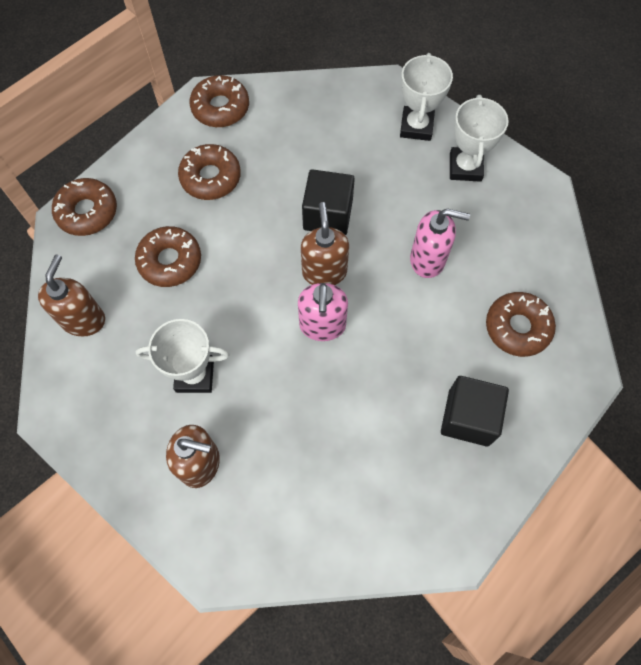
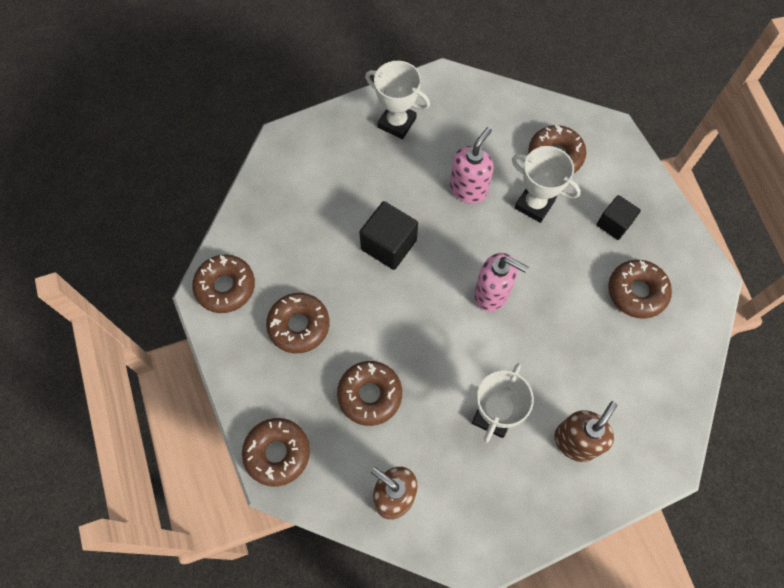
camera: 65 degrees left, 0 degrees up
brown soap dispenser [301,202,349,285] -> none
white trophy [400,53,453,141] -> white trophy moved to [512,146,581,223]
black cube [441,376,509,447] -> black cube [596,195,641,240], size x0.66
none -> brown donut [608,260,672,319]

